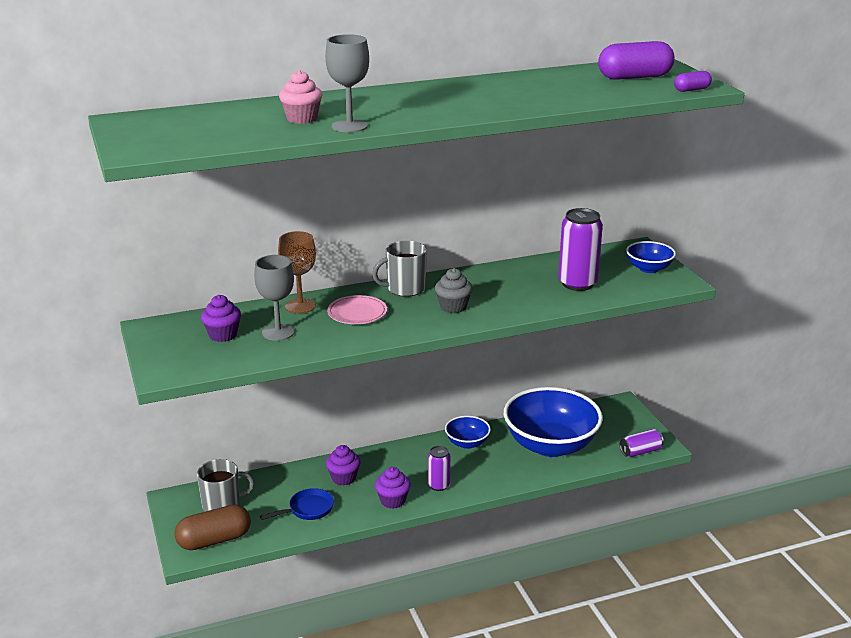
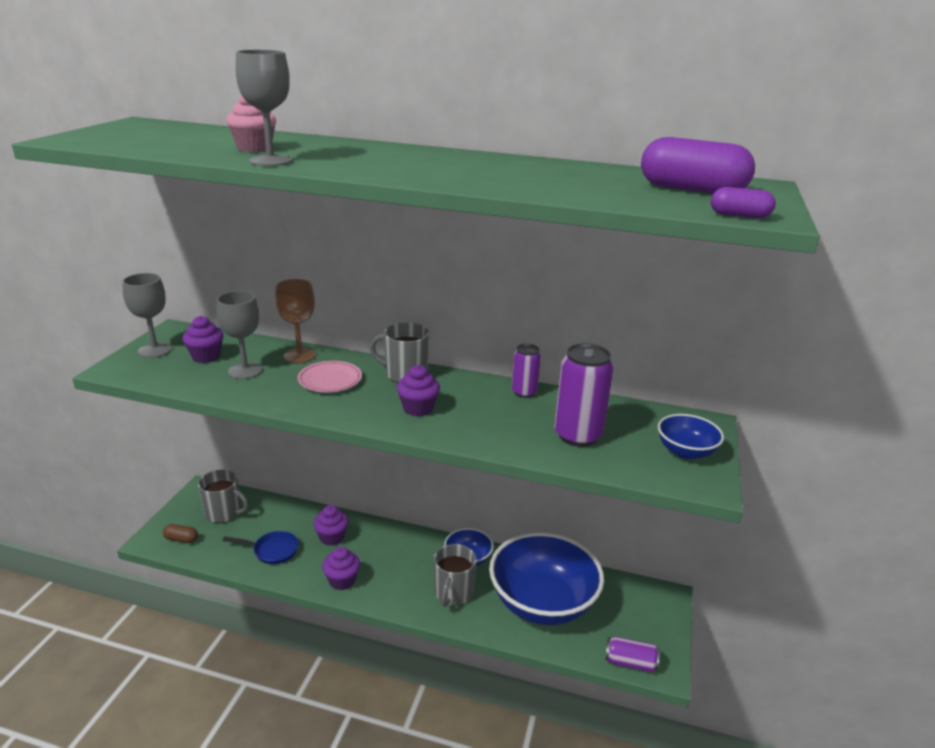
camera: 35 degrees right, 0 degrees up
brown capsule [174,505,251,550] -> brown capsule [163,524,198,543], size x0.50
purple can [428,446,450,491] -> purple can moved to [512,344,541,398]
grey cupcake [435,268,473,313] -> purple cupcake [397,365,440,417]
none -> grey goblet [122,273,172,358]
none -> grey mug [434,544,477,607]

